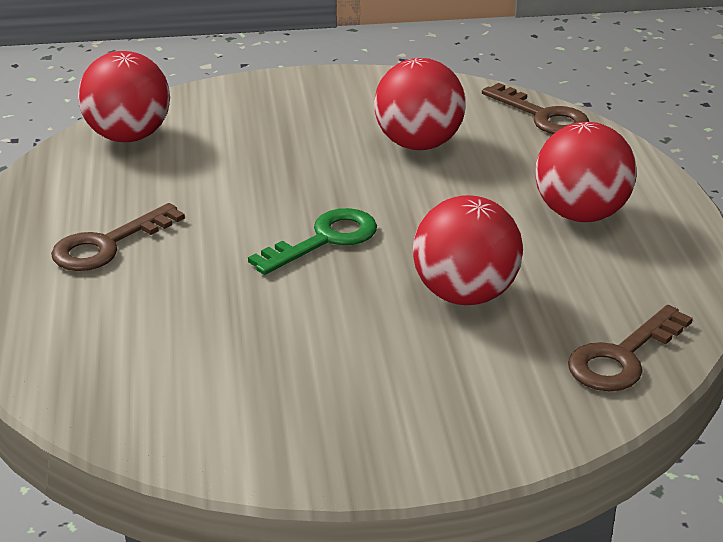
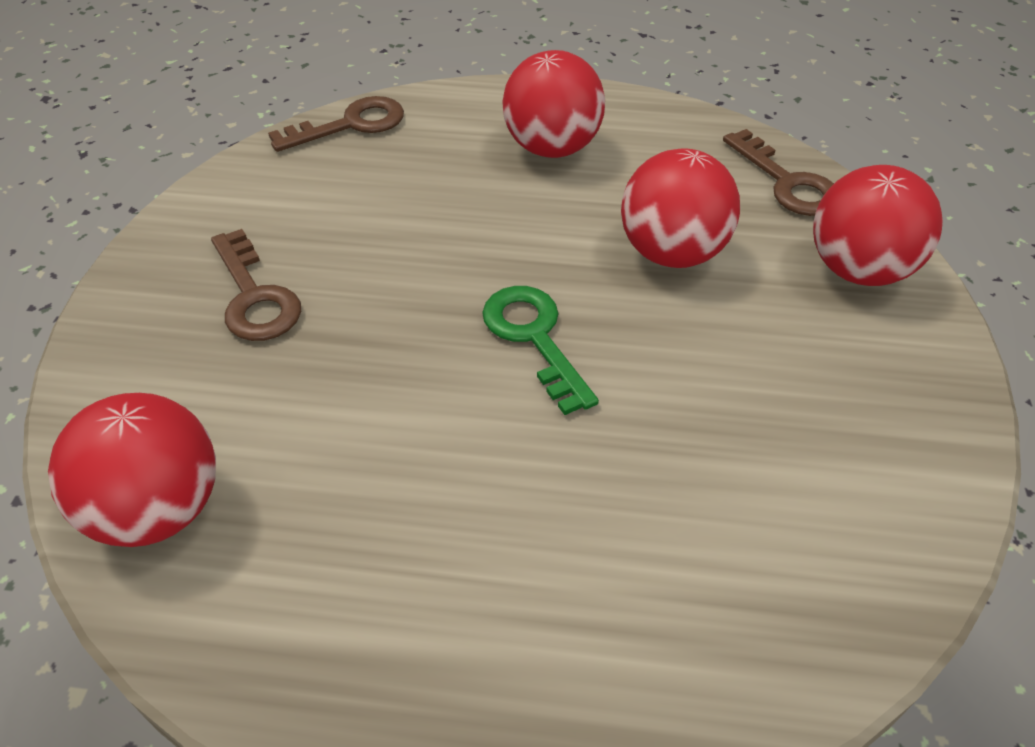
camera: 75 degrees left, 15 degrees up
brown key [51,203,185,271] -> brown key moved to [211,229,301,341]
red ball [374,58,465,150] -> red ball moved to [813,165,943,286]

